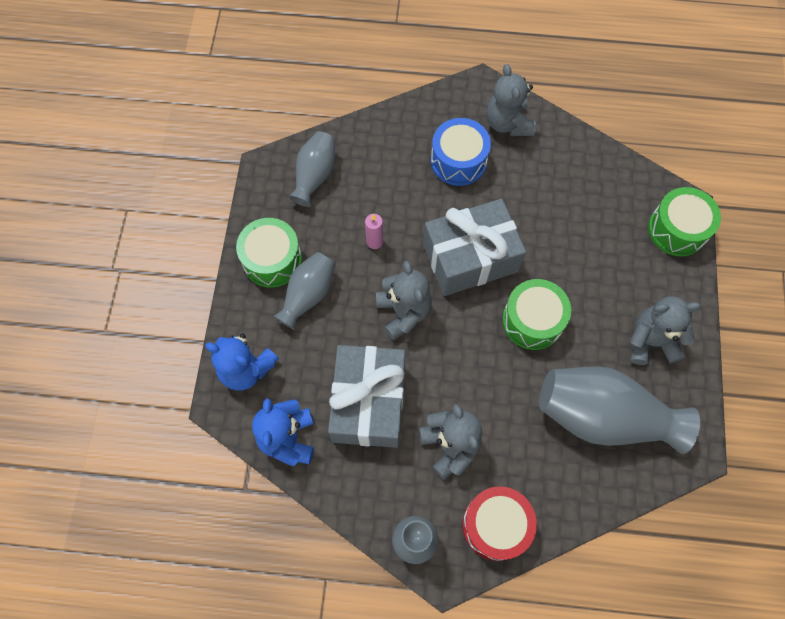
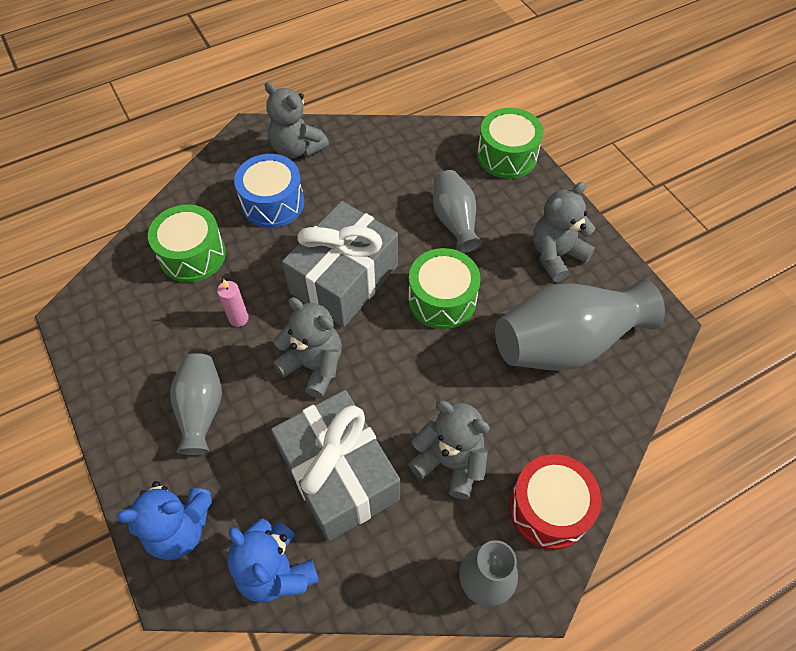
camera: 35 degrees left, 10 degrees down
green drum [236,218,302,288] -> green drum moved to [148,205,226,282]
grey vase [288,131,335,207] -> grey vase moved to [433,170,482,253]

